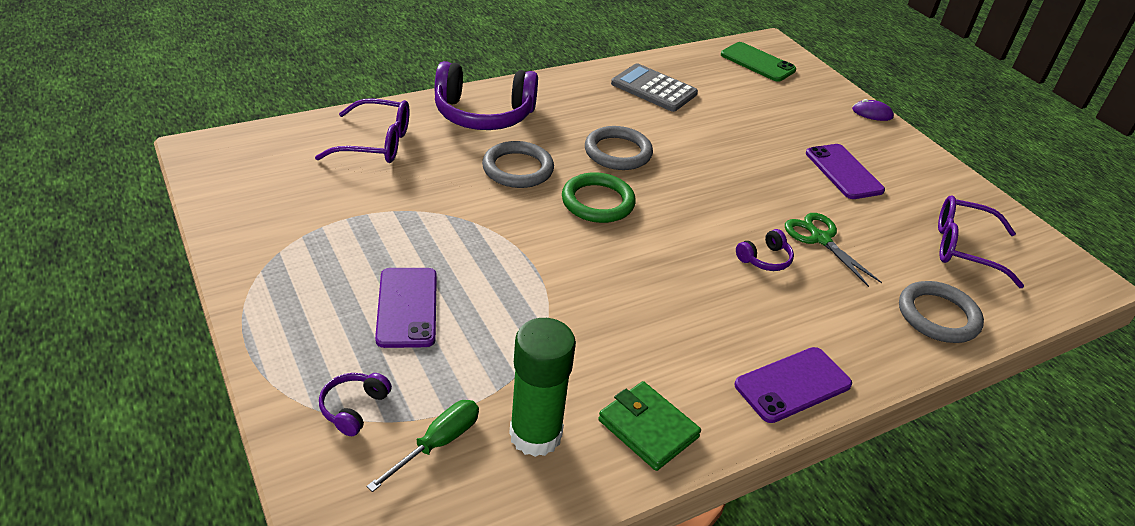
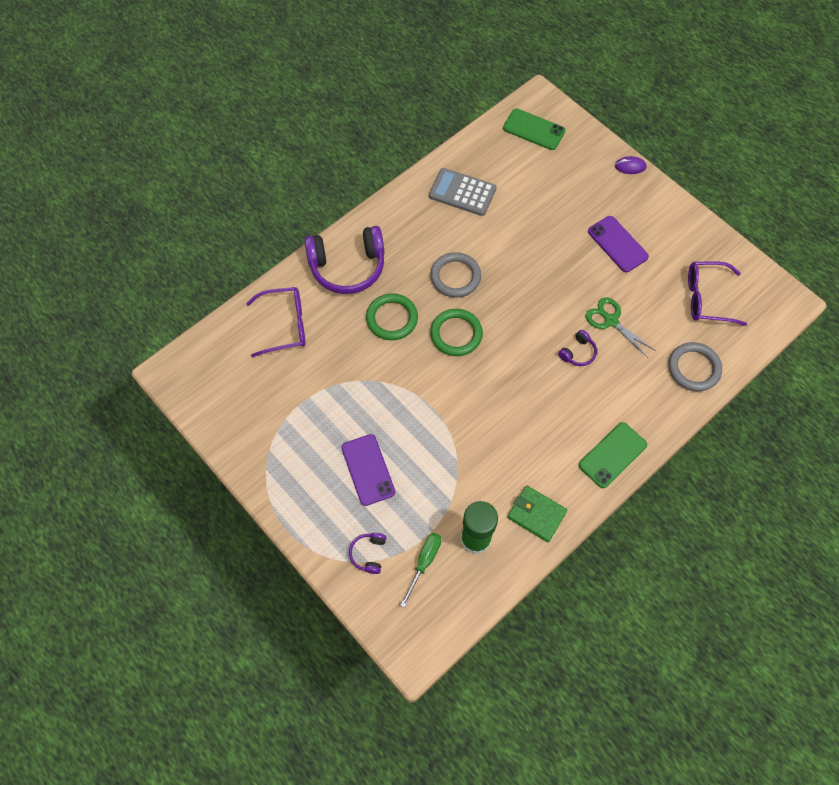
camera: 10 degrees left, 25 degrees up
grey ring [482,141,554,188] -> green ring [366,293,418,340]
purple phone [734,347,852,423] -> green phone [579,422,647,488]

